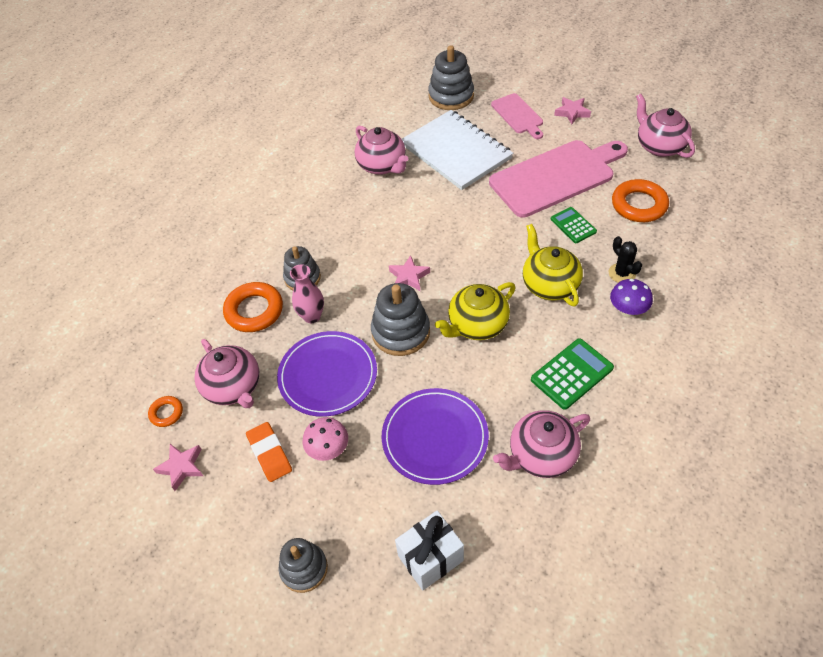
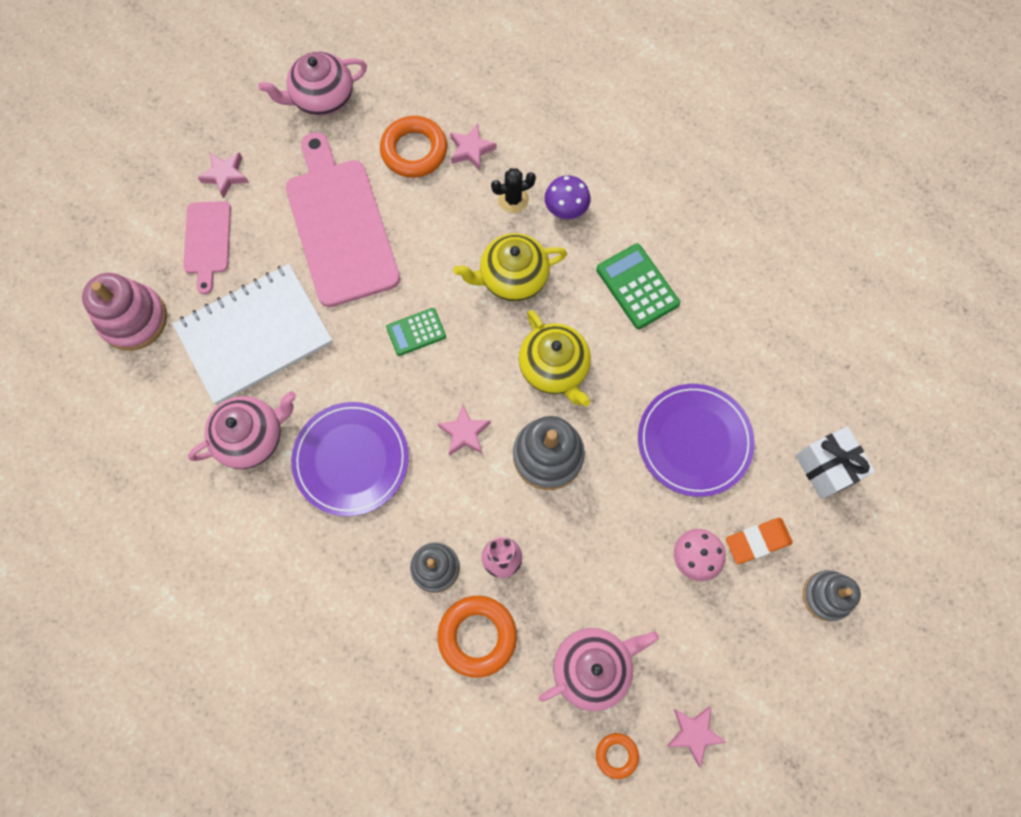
camera: 85 degrees left, 20 degrees up
orange eraser [246,422,292,482] -> orange eraser moved to [726,518,793,564]
purple plate [277,331,377,417] -> purple plate moved to [291,402,409,517]
grey stacking toy [428,45,474,110] -> pink stacking toy [82,273,167,351]
pink cutting board [491,93,543,139] -> pink cutting board turned 105 degrees clockwise [183,201,231,295]
pink teapot [493,410,590,478] -> none
green calculator [551,207,597,243] -> green calculator moved to [386,308,446,356]
none -> pink star [450,124,497,170]

